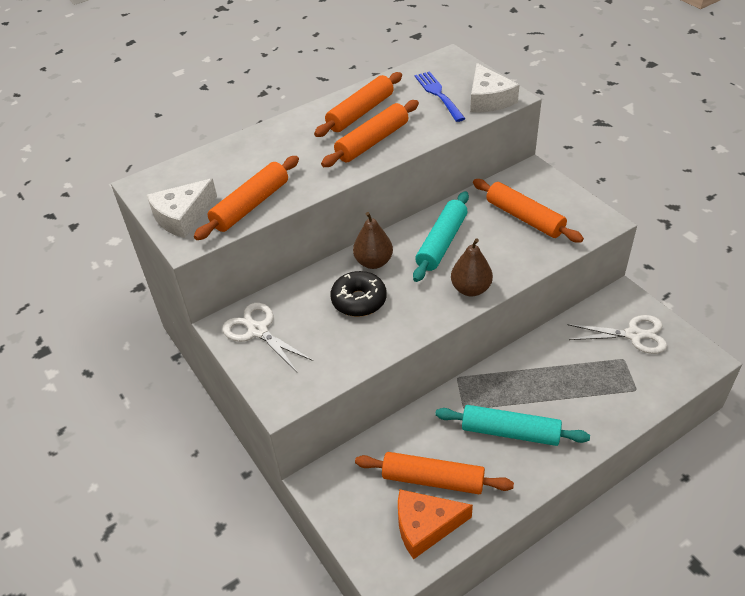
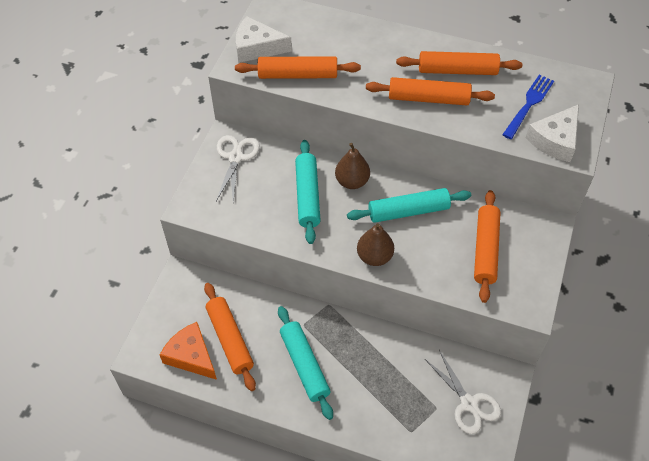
camera: 50 degrees right, 10 degrees up
black donut [330,271,387,317] -> turquoise rolling pin [295,140,321,244]

